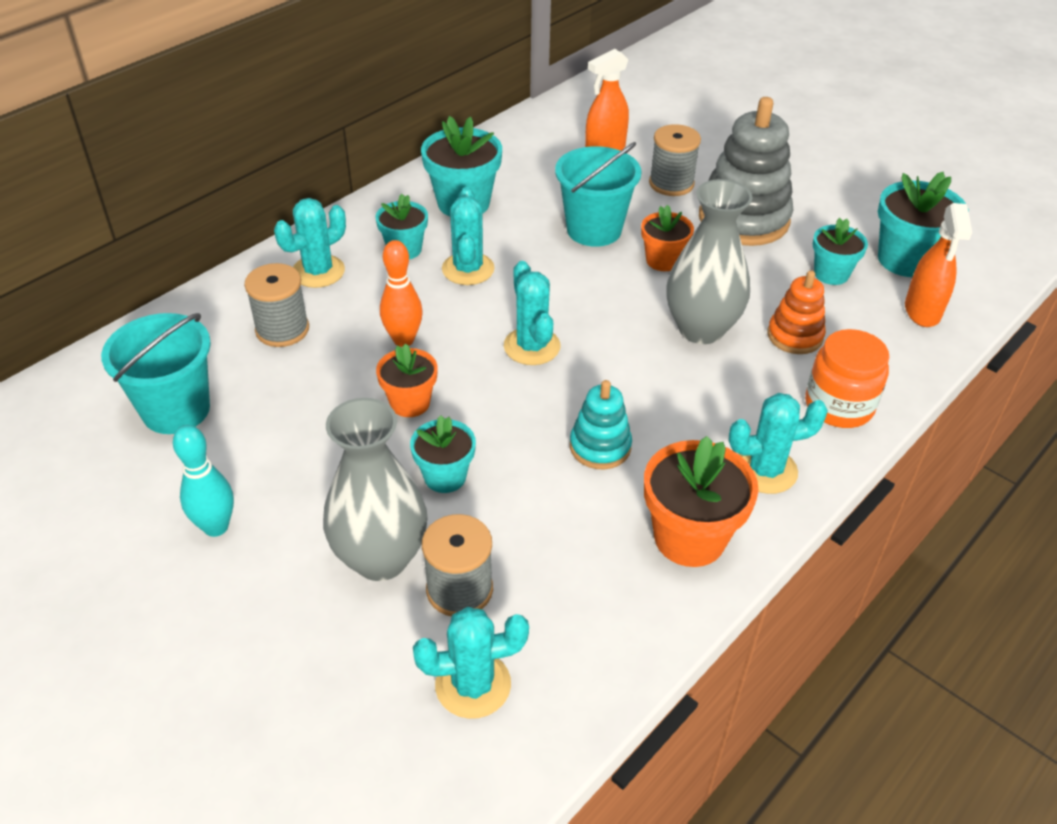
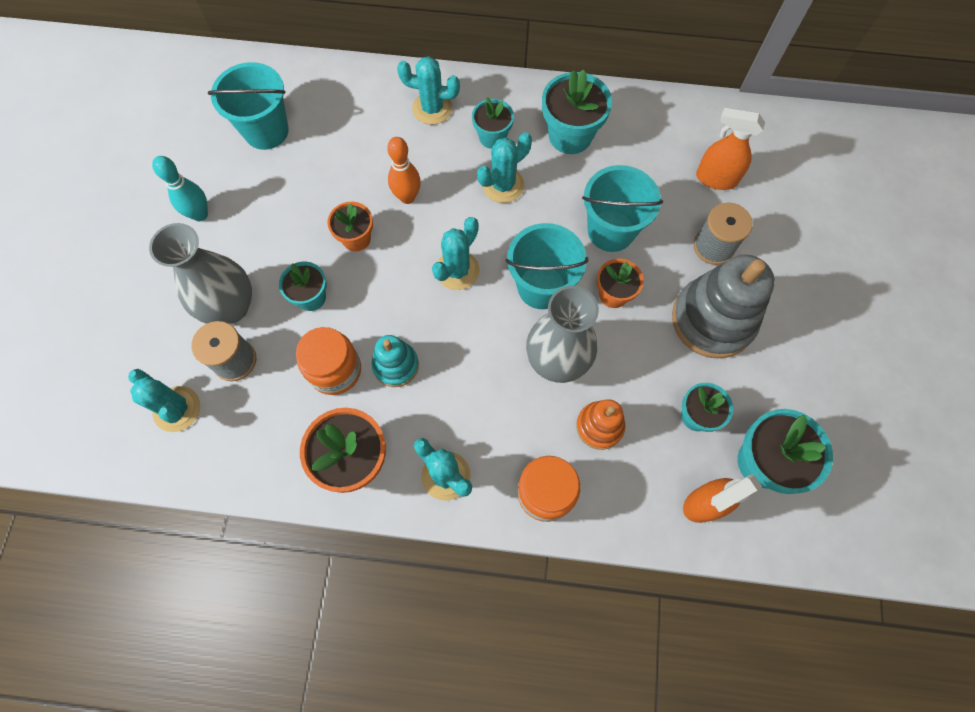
camera: 55 degrees right, 25 degrees up
grey spool [244,263,309,347] -> none
none -> orange jar [296,327,361,395]
none -> turquoise bucket [506,223,588,309]

